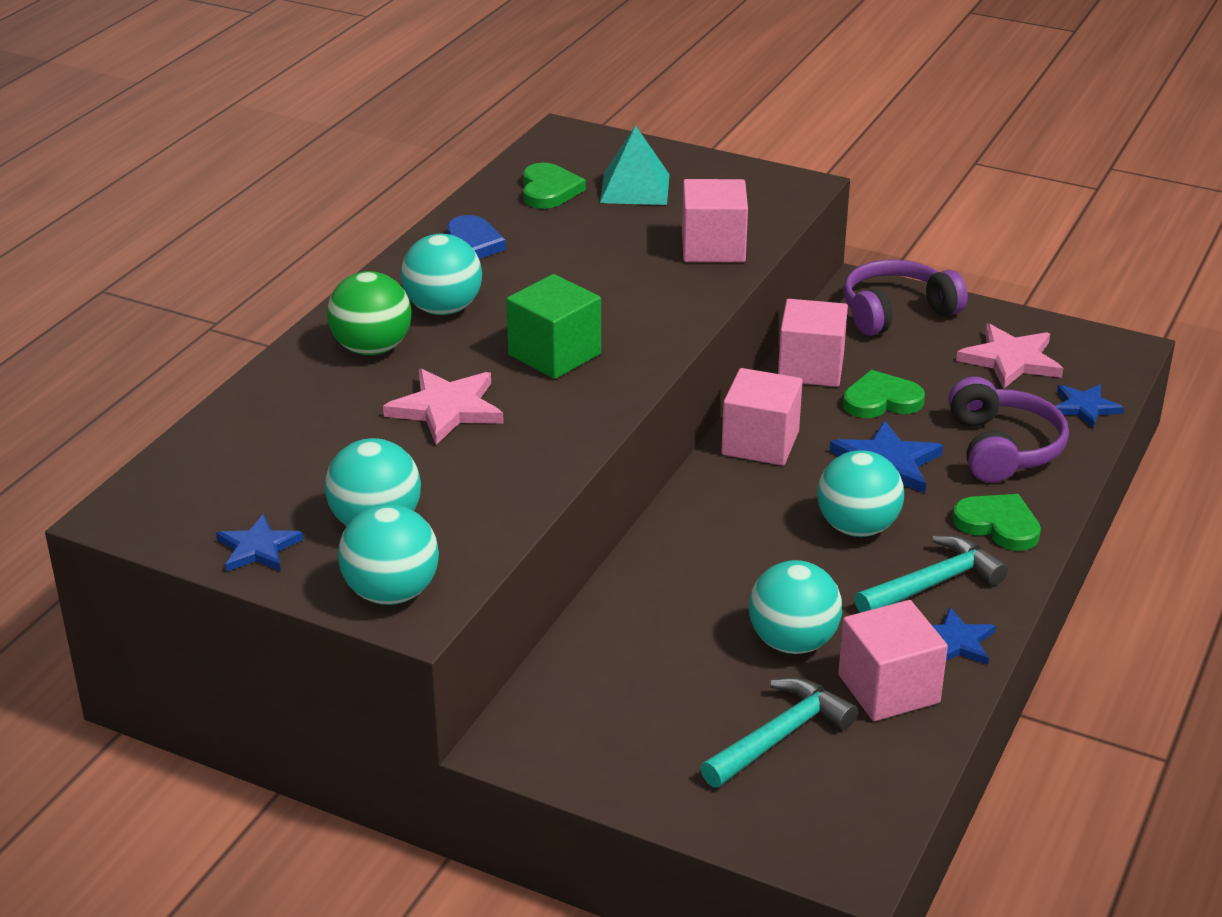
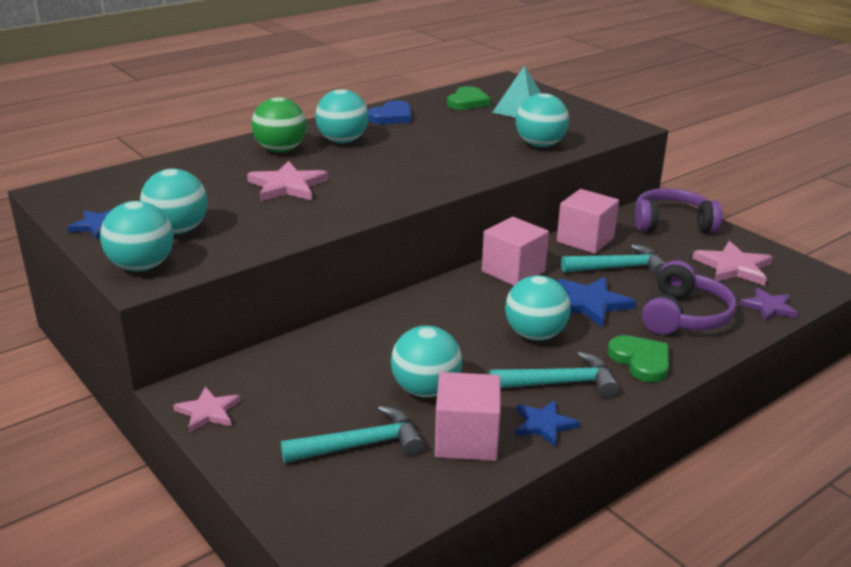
camera: 25 degrees right, 5 degrees down
green cube [506,274,601,379] -> none
pink cube [682,179,748,262] -> turquoise ball [516,93,569,147]
green heart [843,370,925,418] -> turquoise hammer [561,244,666,277]
blue star [1055,384,1124,428] -> purple star [740,288,798,321]
none -> pink star [173,387,241,433]

